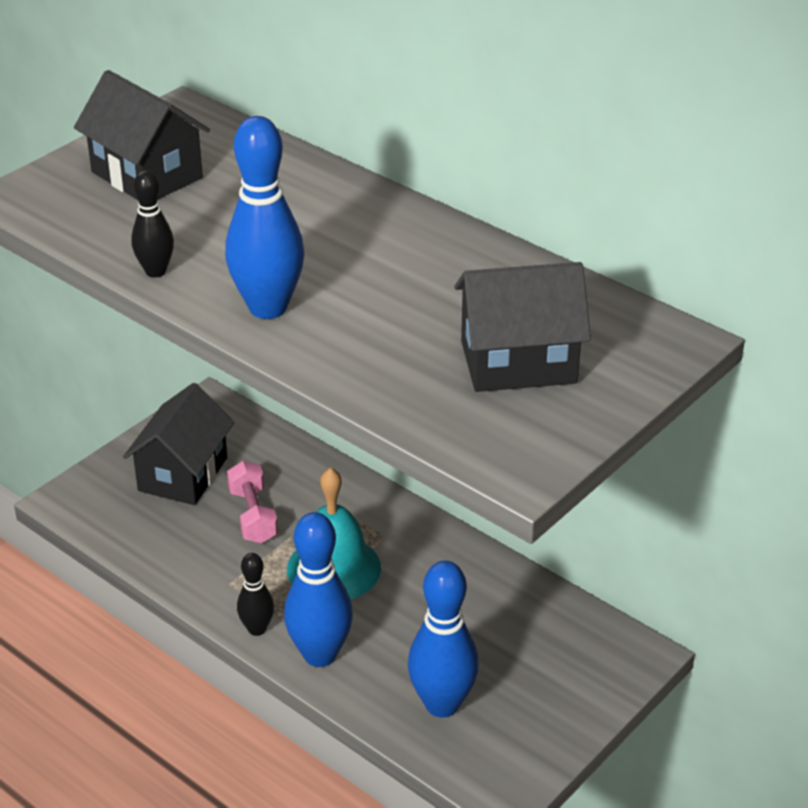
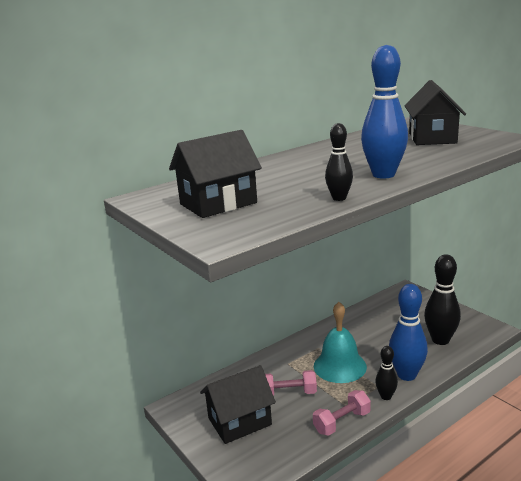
camera: 75 degrees left, 15 degrees down
black house [123,383,234,505] -> black house turned 60 degrees counterclockwise [200,365,276,444]
blue bowling pin [408,561,479,718] -> black bowling pin [424,255,461,345]
none -> pink dumbbell [313,390,371,436]

